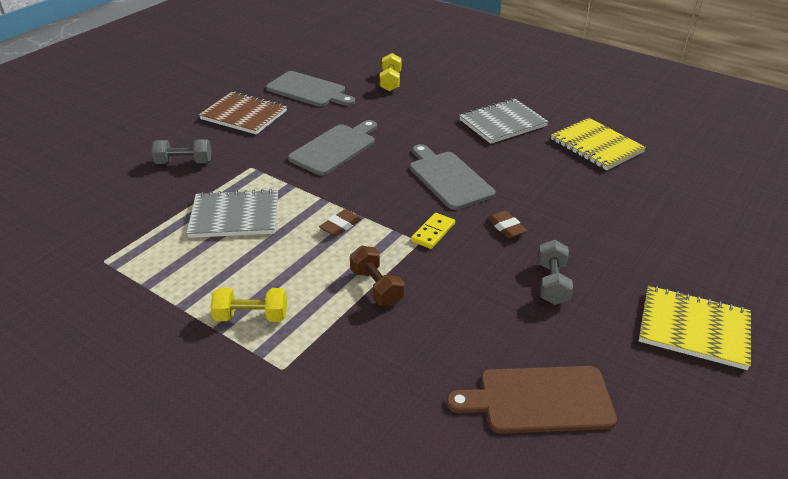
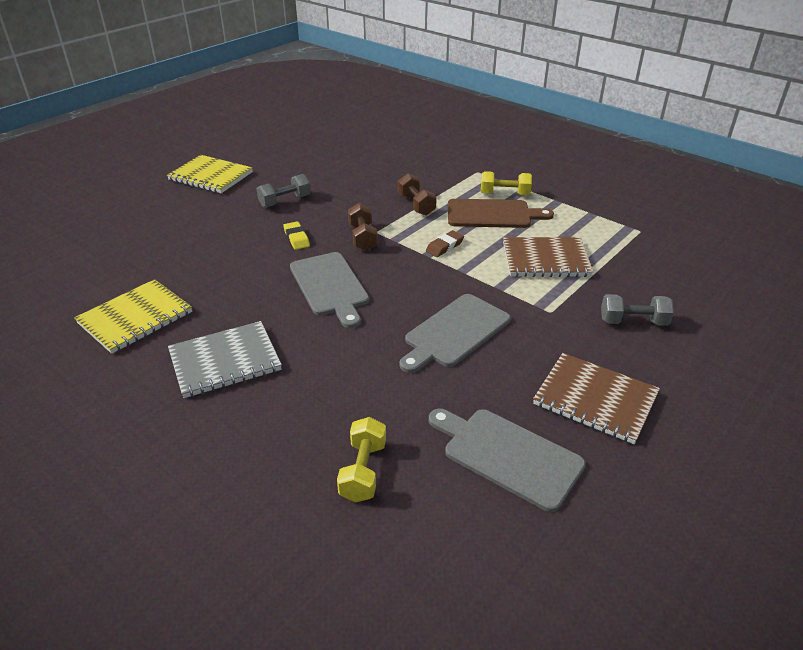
camera: 175 degrees left, 0 degrees up
grey notebook [186,189,278,238] -> brown notebook [503,237,593,277]
yellow domino [411,213,455,249] -> brown dumbbell [348,203,378,251]
brown cutting board [447,366,617,434] -> brown cutting board moved to [448,199,554,228]
brown eraser [488,211,527,239] -> yellow eraser [283,221,310,250]
grey dumbbell [538,240,573,305] -> grey dumbbell turned 45 degrees clockwise [257,174,311,208]
yellow notebook [551,118,646,170] -> yellow notebook turned 75 degrees clockwise [74,279,192,354]

